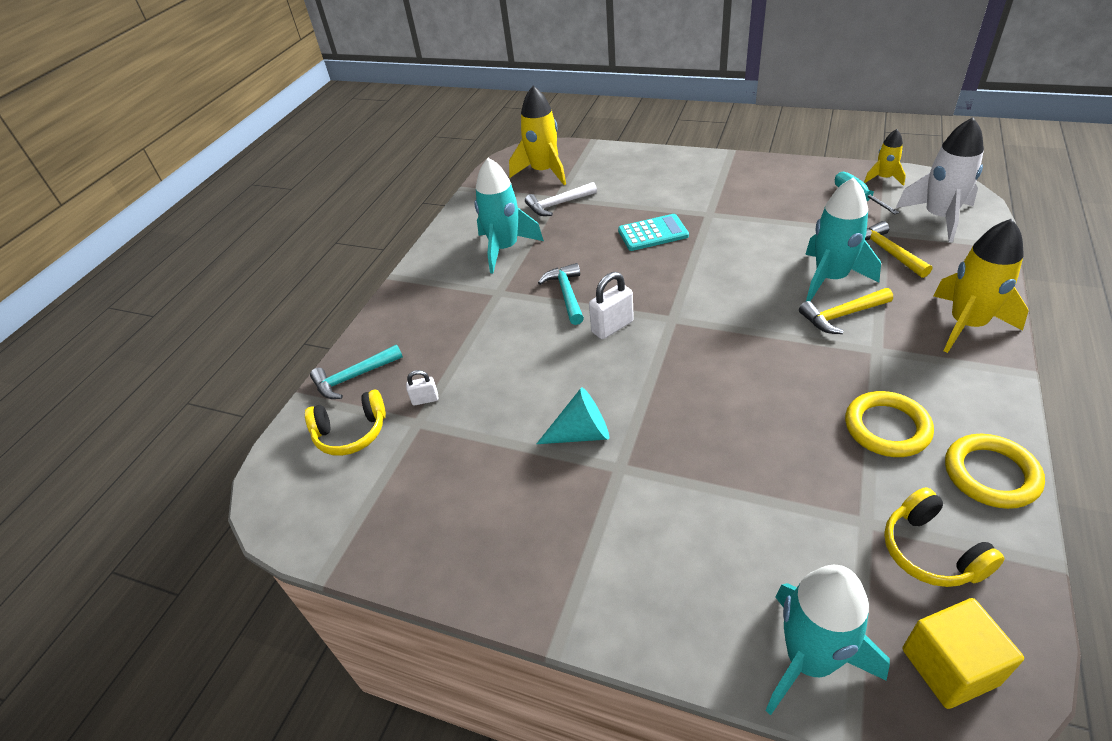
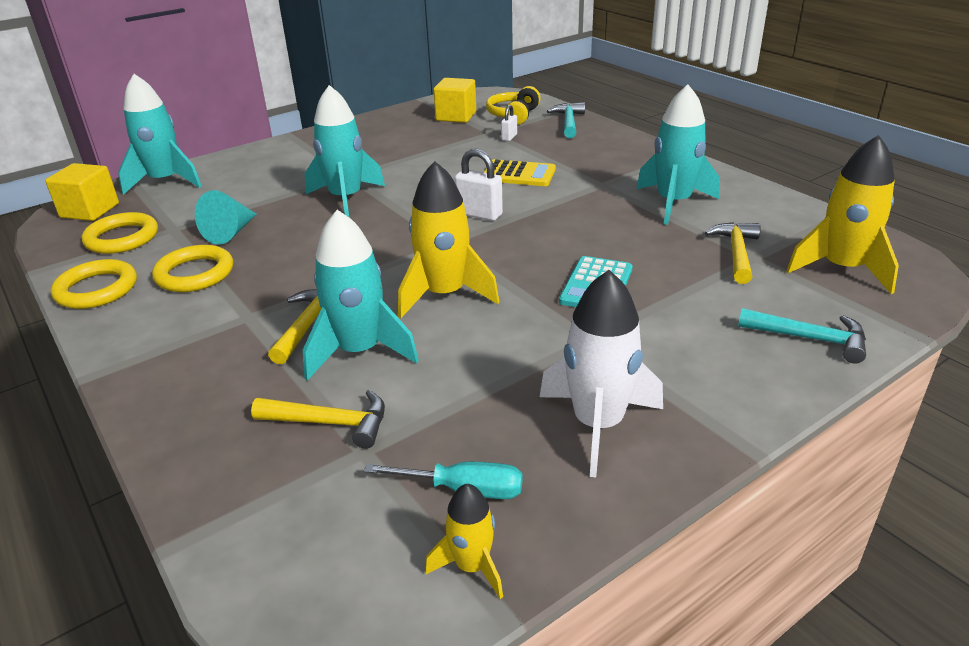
camera: 120 degrees right, 10 degrees down
white hammer [525,182,597,216] -> yellow hammer [705,222,761,284]
turquoise cone [537,388,609,444] -> turquoise cone moved to [195,190,256,244]
turquoise hammer [538,263,584,325] -> turquoise hammer moved to [738,308,866,364]
white padlock [589,272,634,339] -> white padlock turned 60 degrees counterclockwise [455,149,503,221]
yellow headphones [884,487,1005,587] -> yellow ring [82,212,158,254]
white rocket [896,117,984,242] -> white rocket moved to [540,270,663,477]
yellow rocket [933,219,1029,353] -> yellow rocket moved to [398,161,499,318]
none -> turquoise rocket [305,85,385,217]
none -> yellow cube [433,78,476,123]
none -> yellow calculator [484,159,556,186]

